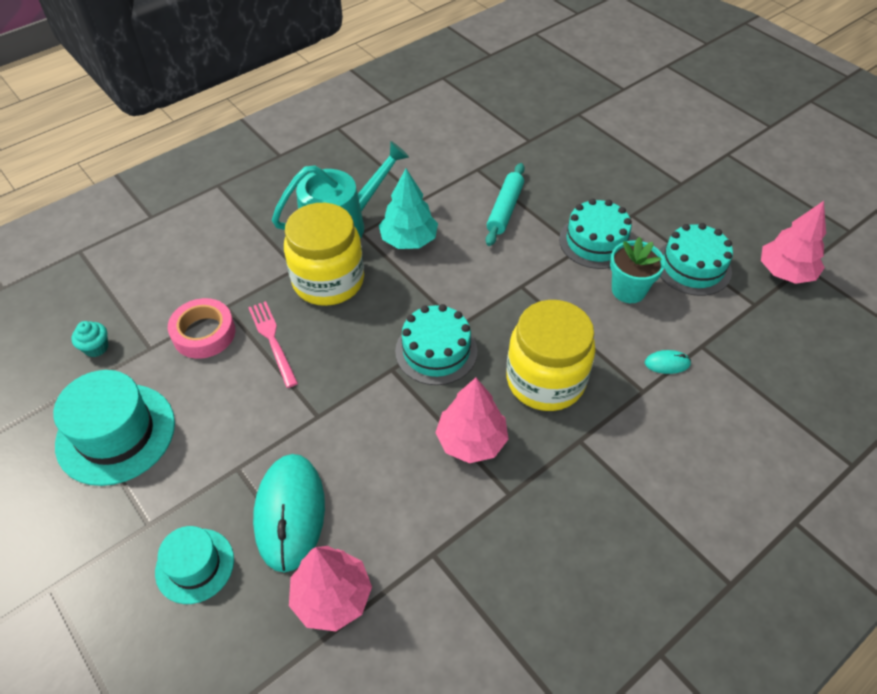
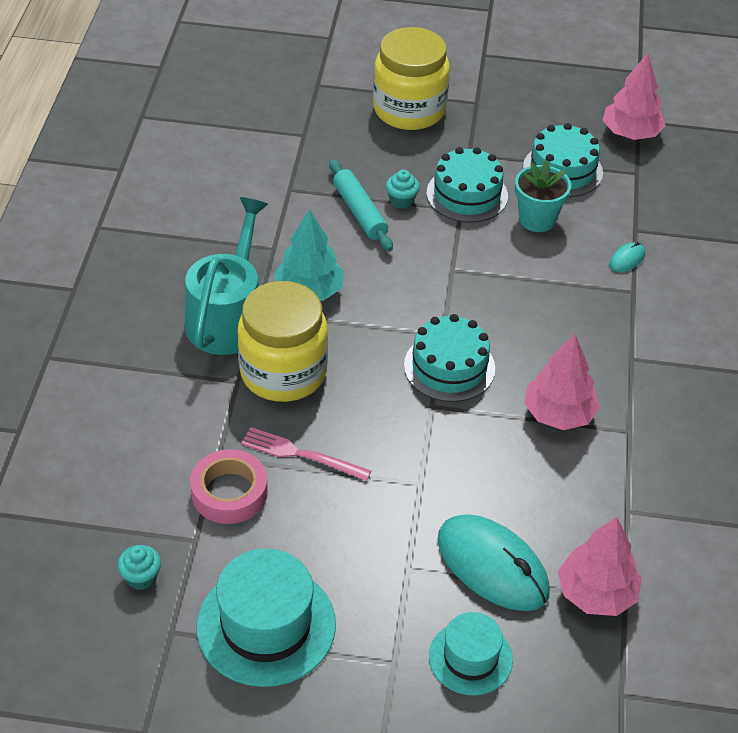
camera: 45 degrees left, 5 degrees down
yellow jar [506,300,595,411] -> yellow jar moved to [373,27,450,130]
none -> turquoise cupcake [386,170,420,209]

